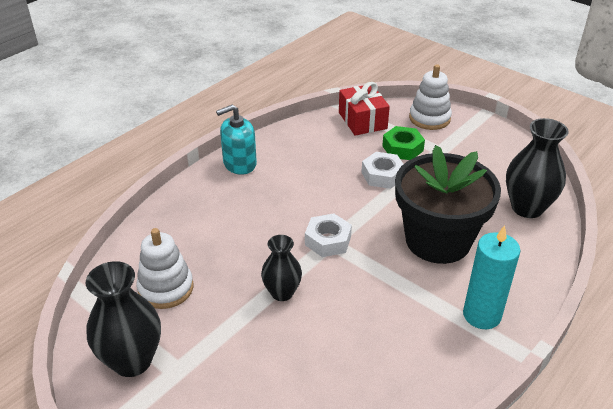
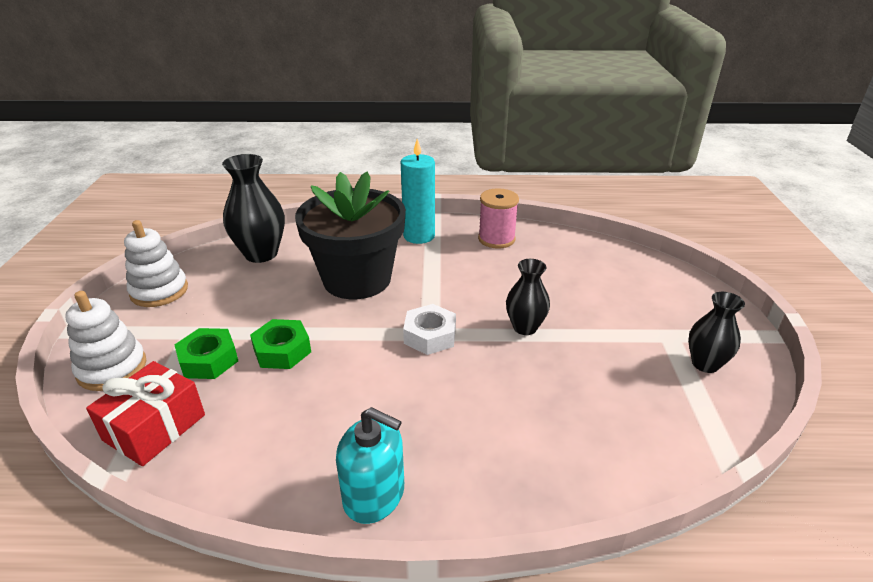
camera: 130 degrees left, 5 degrees down
black vase [86,261,161,377] -> black vase [688,292,745,373], size x0.63
white stacking toy [137,228,193,309] -> white stacking toy moved to [124,220,188,307]
white nut [361,152,403,189] -> green nut [250,319,311,369]
none -> pink spool [478,188,519,249]

